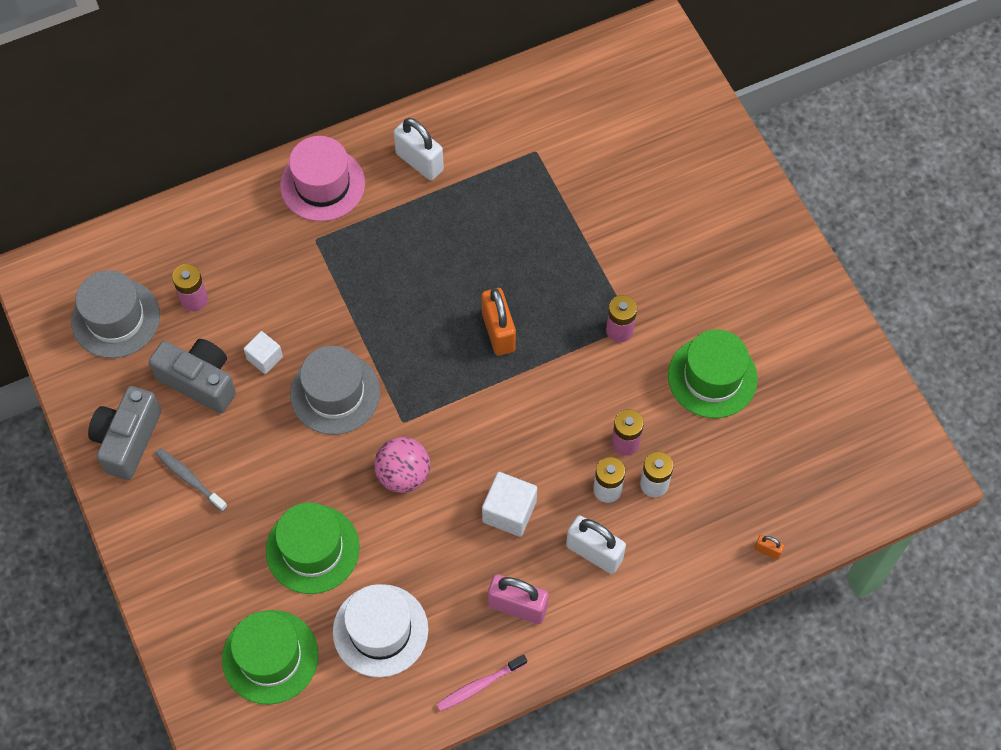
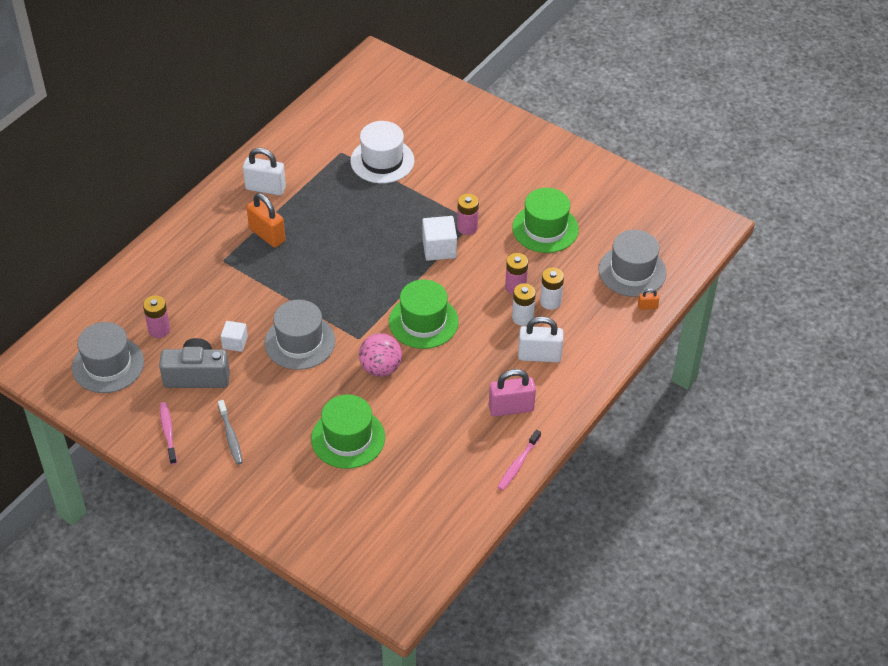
camera: 30 degrees left, 15 degrees down
grey camera [88,386,162,480] -> pink toothbrush [160,402,177,465]
grey toothbrush [155,448,228,512] -> grey toothbrush turned 120 degrees counterclockwise [218,400,243,465]
green hat [222,610,319,705] -> green hat moved to [389,279,459,349]
pink hat [280,136,365,222] -> none
white hat [333,584,428,677] -> white hat moved to [351,121,414,184]
orange padlock [482,288,516,356] -> orange padlock moved to [247,193,285,248]
white cube [482,472,537,537] -> white cube moved to [422,216,457,261]
none -> grey hat [598,230,667,297]

